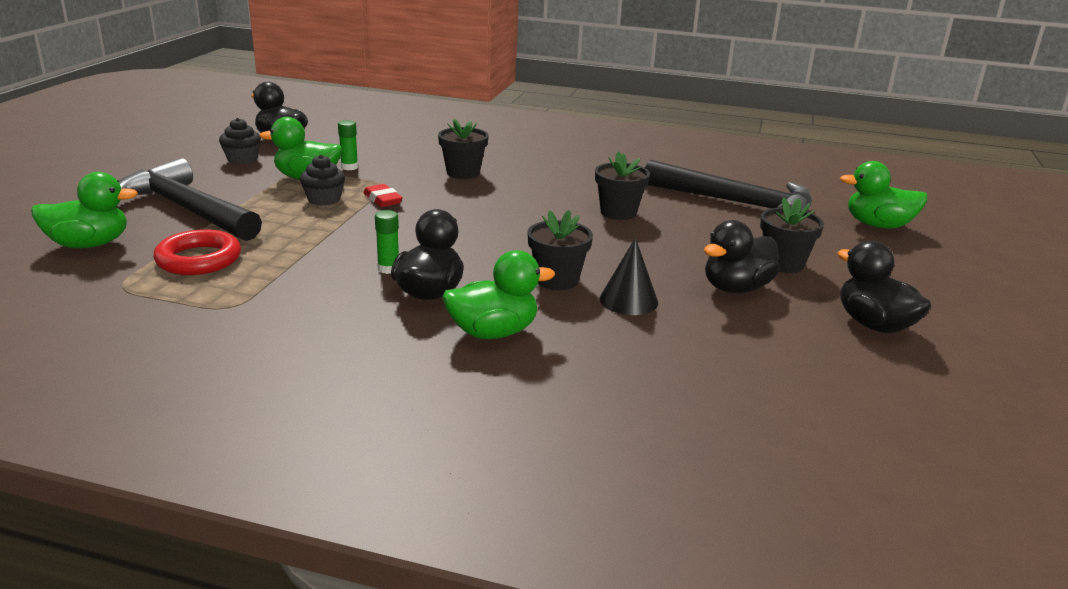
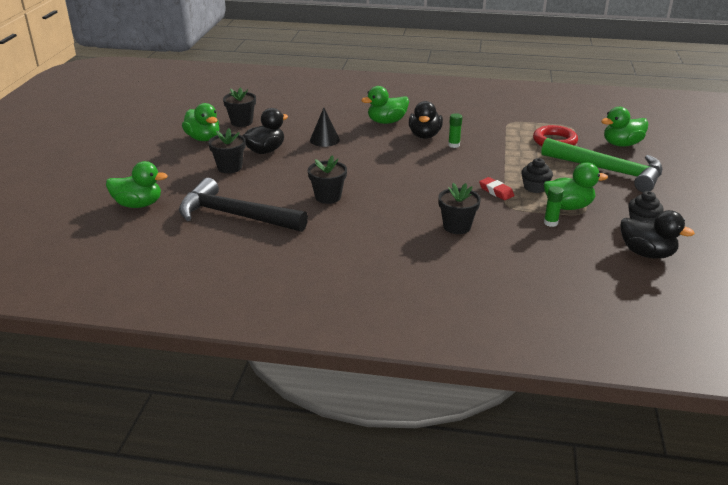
camera: 175 degrees right, 5 degrees up
black hammer [119,158,262,241] -> green hammer [541,138,662,192]
black flower pot [527,210,593,290] -> black flower pot moved to [223,87,256,127]
black duck [837,240,932,333] -> green duck [182,103,220,141]

